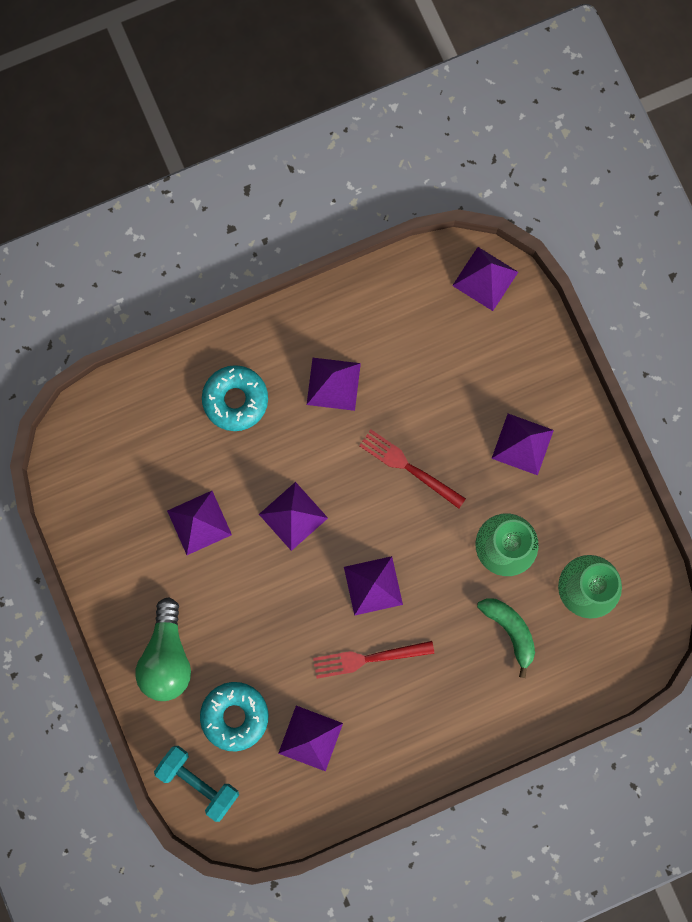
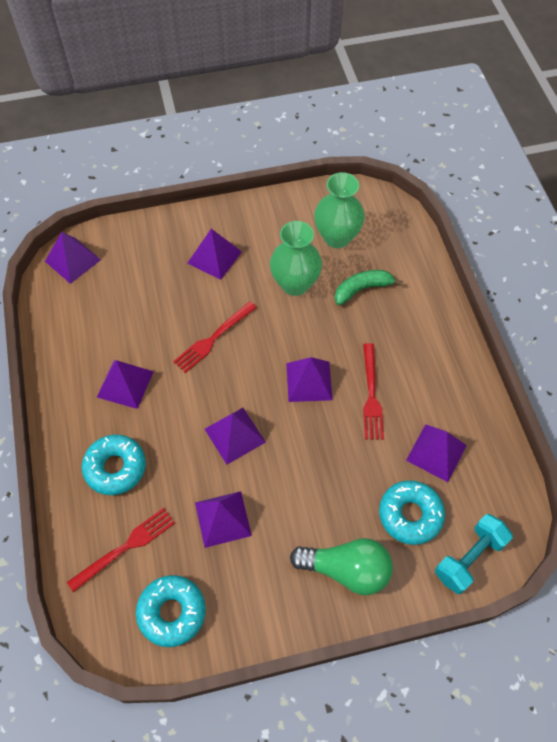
camera: 80 degrees left, 20 degrees down
none -> red fork [67,508,175,592]
none -> turquoise donut [136,575,206,647]

